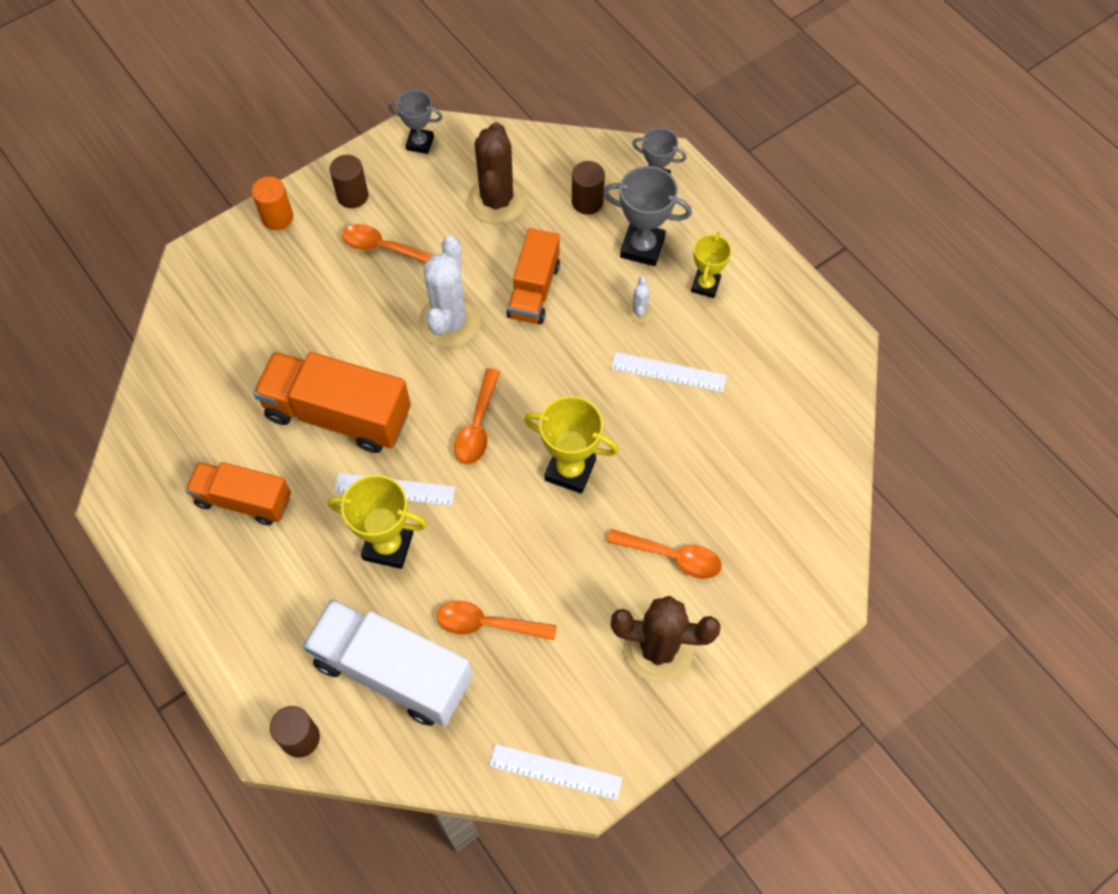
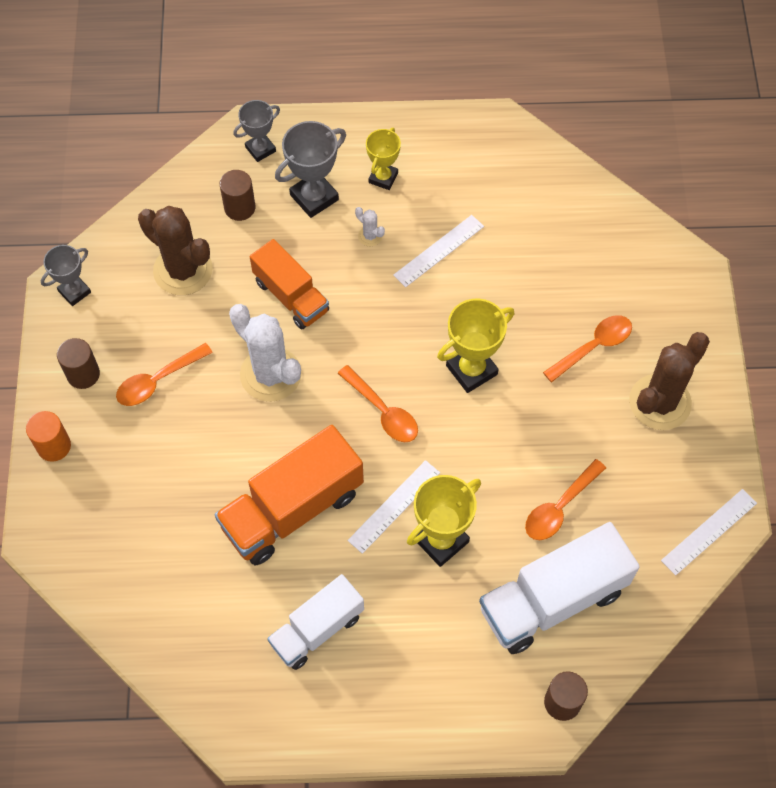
camera: 55 degrees left, 0 degrees up
orange truck [185,462,291,525] -> white truck [267,574,364,670]
yellow trophy [691,232,731,298] -> yellow trophy turned 60 degrees clockwise [366,128,401,190]

